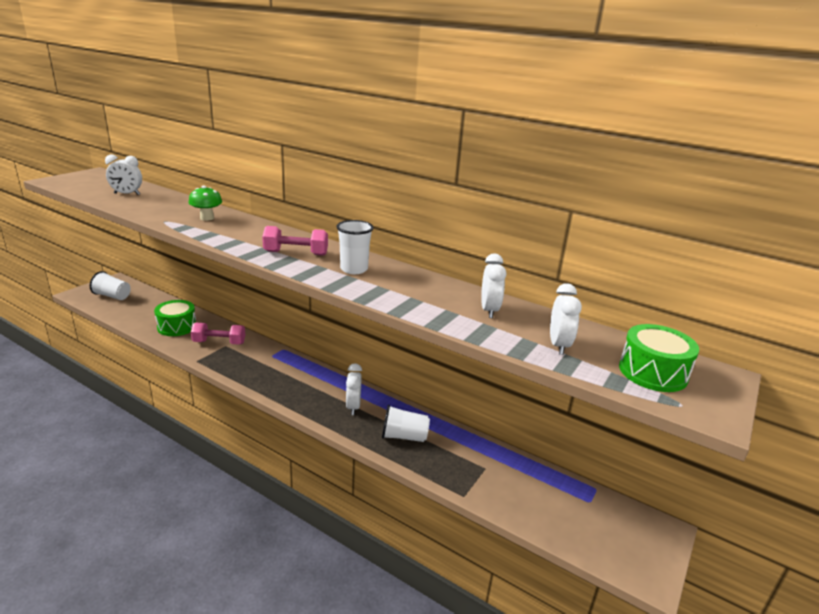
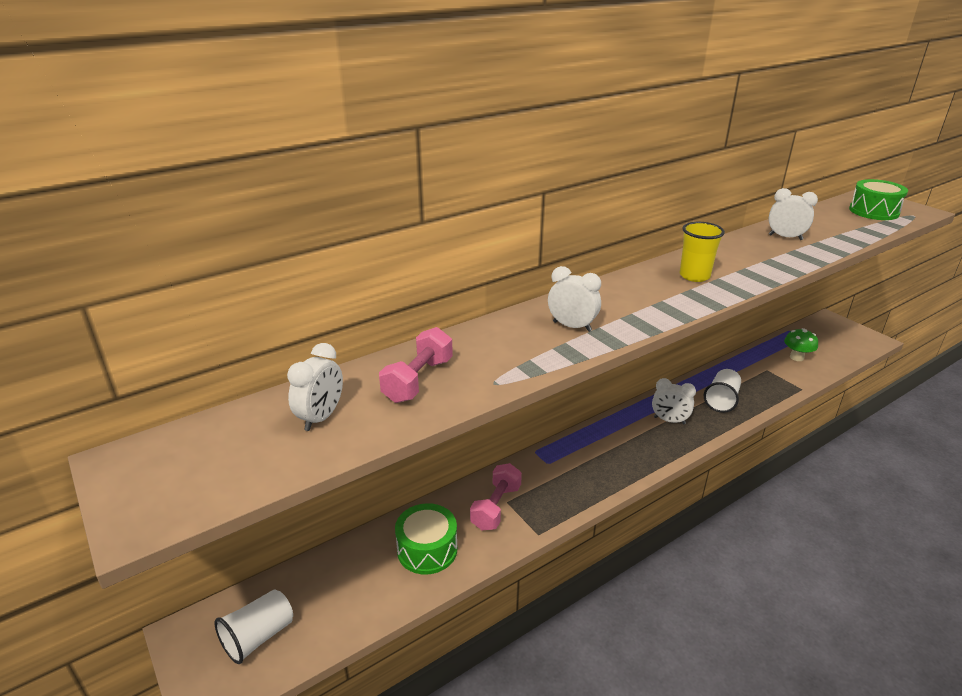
camera: 65 degrees left, 5 degrees up
green mushroom [189,186,222,221] -> green mushroom moved to [784,328,818,361]
pink dumbbell [262,226,328,256] -> pink dumbbell moved to [379,327,453,403]
white cup [336,220,374,274] -> yellow cup [680,222,725,282]
white clock [550,283,582,355] -> white clock moved to [548,266,601,332]

